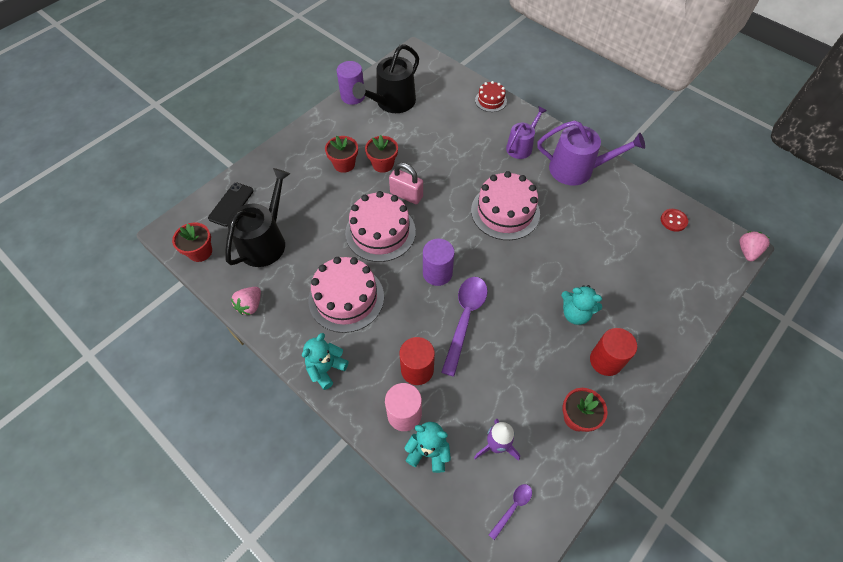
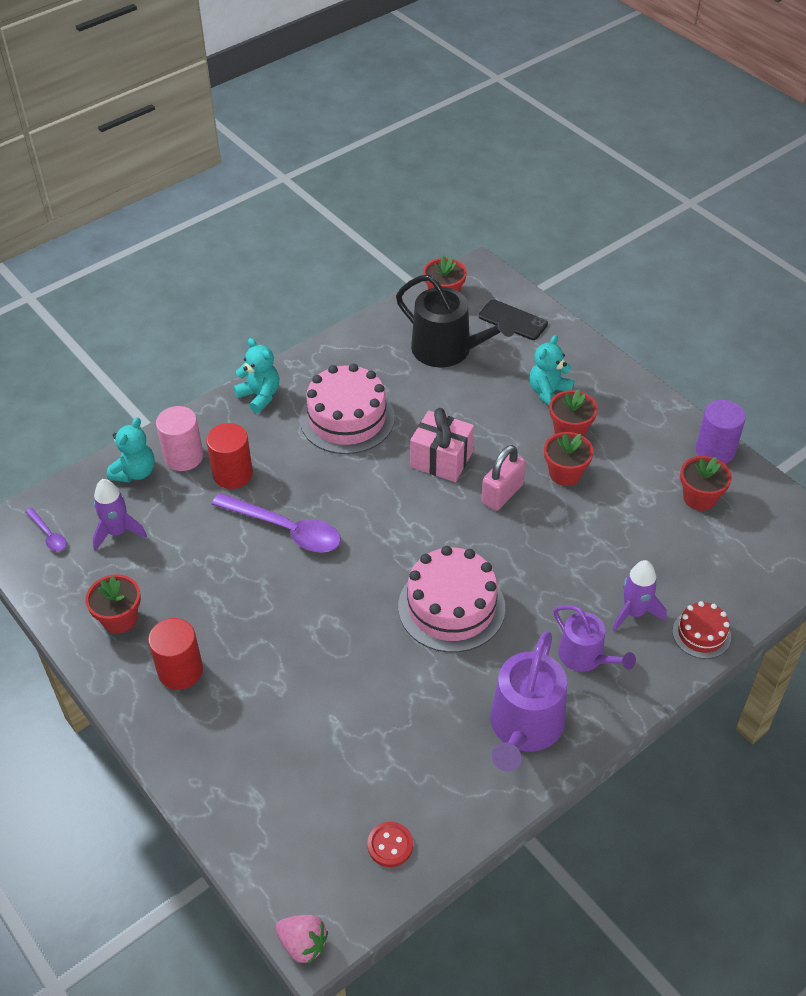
camera: 100 degrees right, 10 degrees down
pink strawberry [231,287,261,315] -> none
pink cake [345,191,416,262] -> pink gift [410,408,474,482]
black watering can [352,44,419,113] -> red flower pot [680,456,732,511]
purple cylinder [423,239,455,286] -> none
turquoise teddy bear [561,285,602,325] -> turquoise teddy bear moved to [529,335,575,406]
none -> purple rocket [612,560,667,632]

